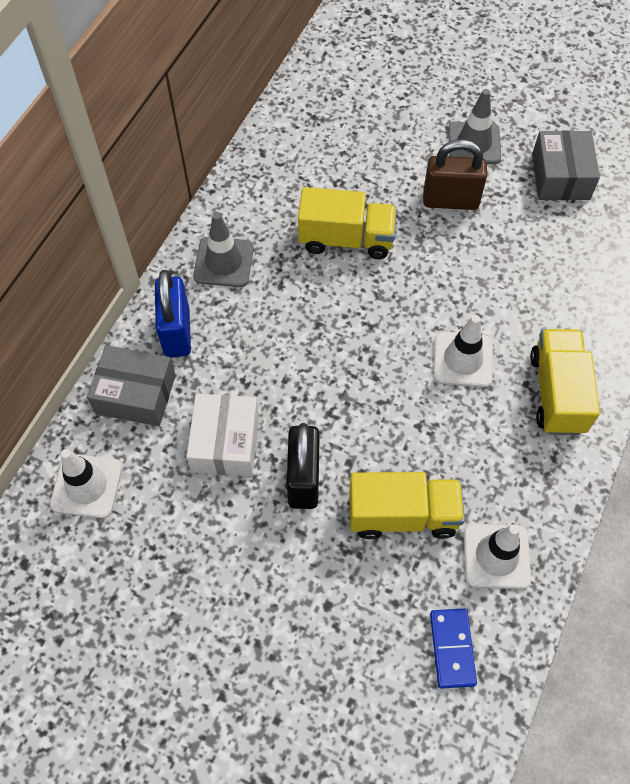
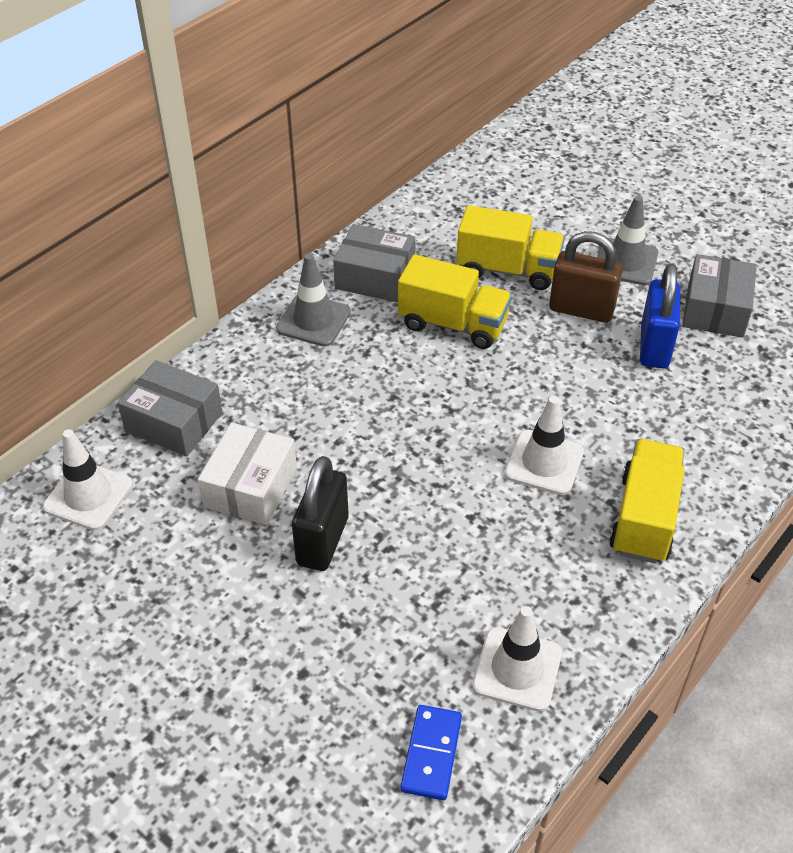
camera: 15 degrees right, 15 degrees down
blue padlock [155,270,191,357] -> blue padlock moved to [640,263,680,368]
yellow truck [349,472,465,539] -> yellow truck moved to [457,205,565,290]
none -> grey box [333,224,415,302]

